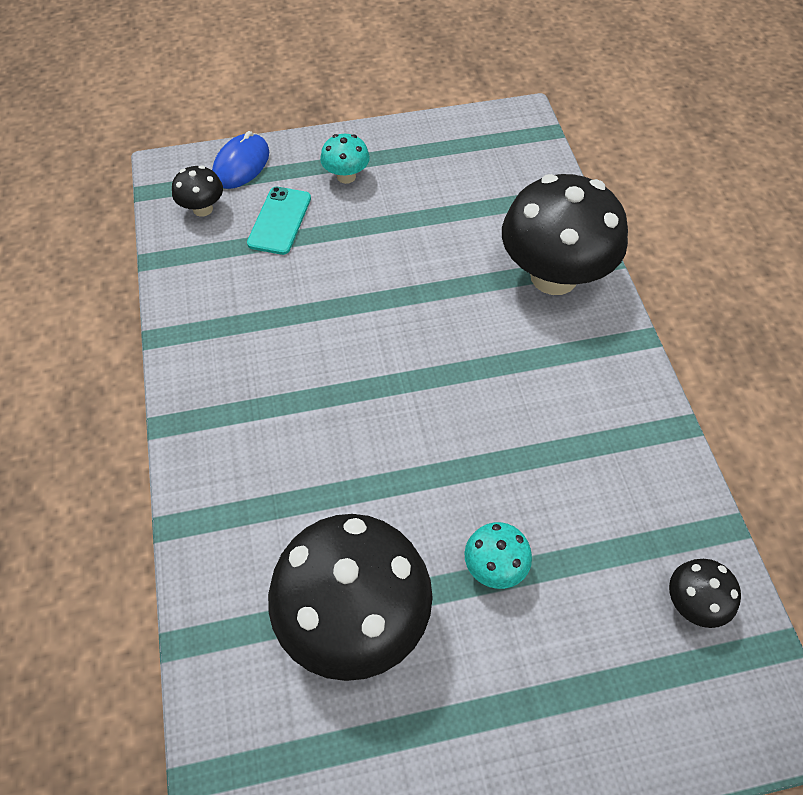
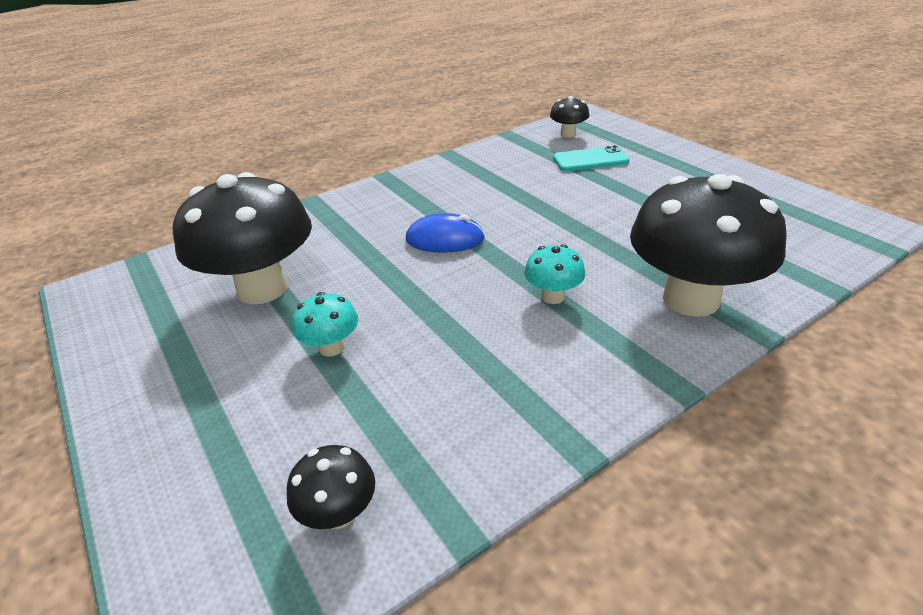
camera: 70 degrees right, 20 degrees down
blue mouse [212,131,269,189] -> blue mouse moved to [406,213,485,253]
turquoise mushroom [320,134,370,184] -> turquoise mushroom moved to [524,244,585,304]

